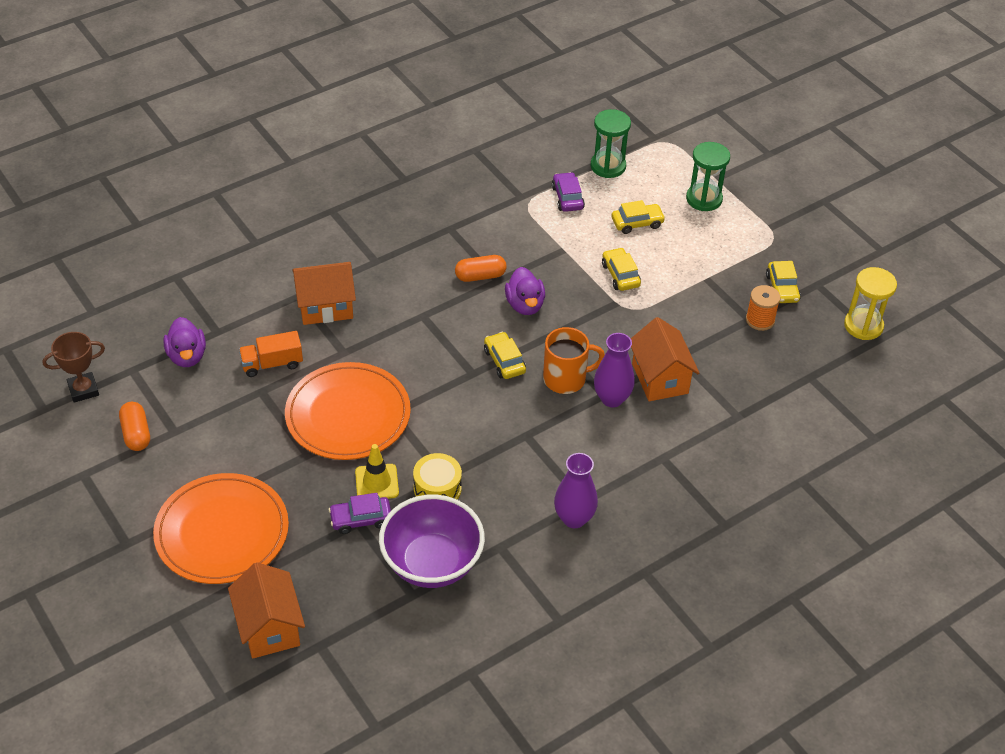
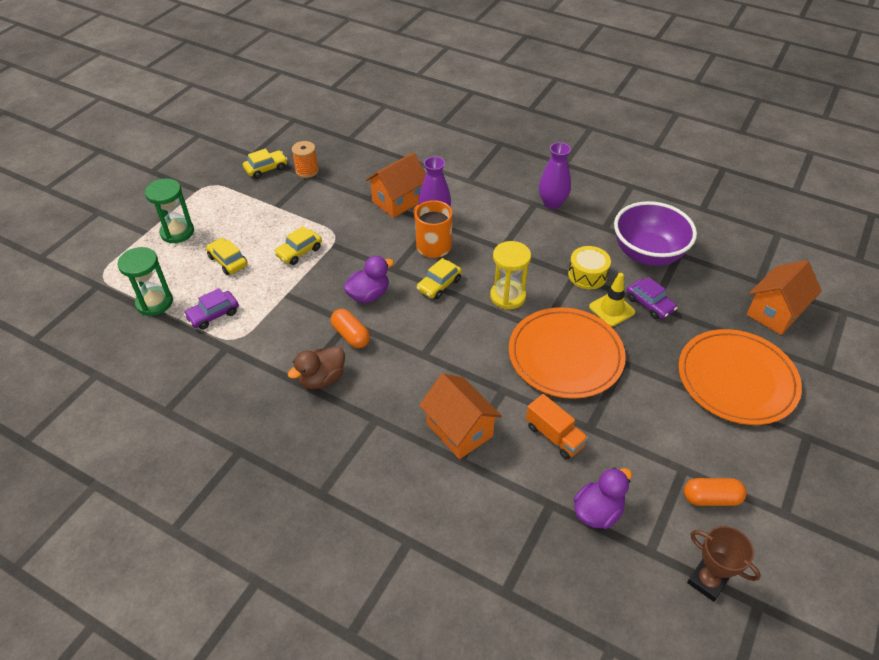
camera: 115 degrees left, 0 degrees up
orange capsule [119,402,150,451] -> orange capsule turned 45 degrees clockwise [684,478,747,506]
yellow hourglass [844,267,897,340] -> yellow hourglass moved to [490,241,531,309]
none -> brown duck [288,346,345,389]

